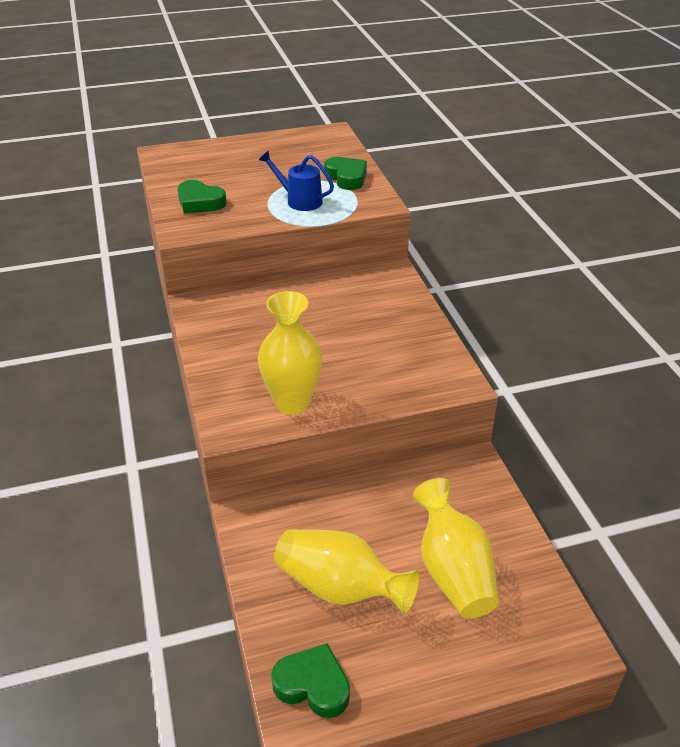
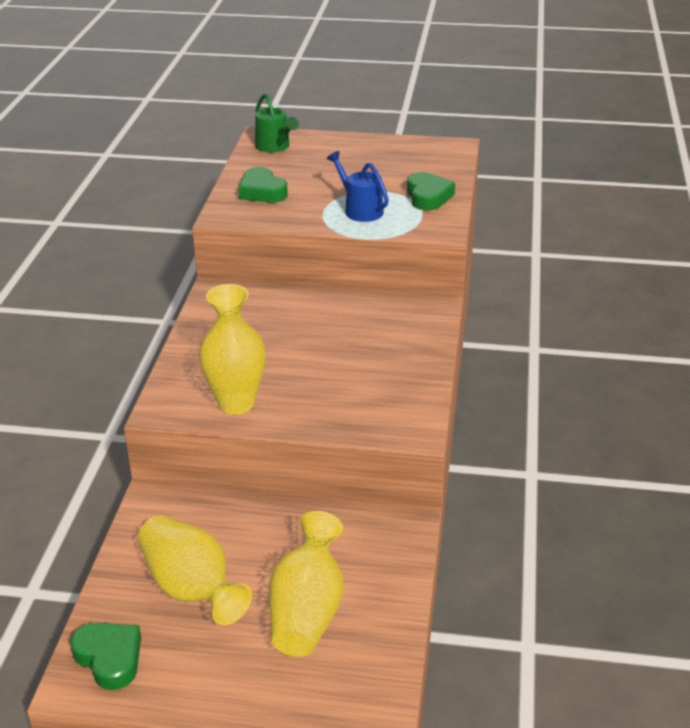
camera: 25 degrees right, 5 degrees down
none -> green watering can [255,93,299,152]

